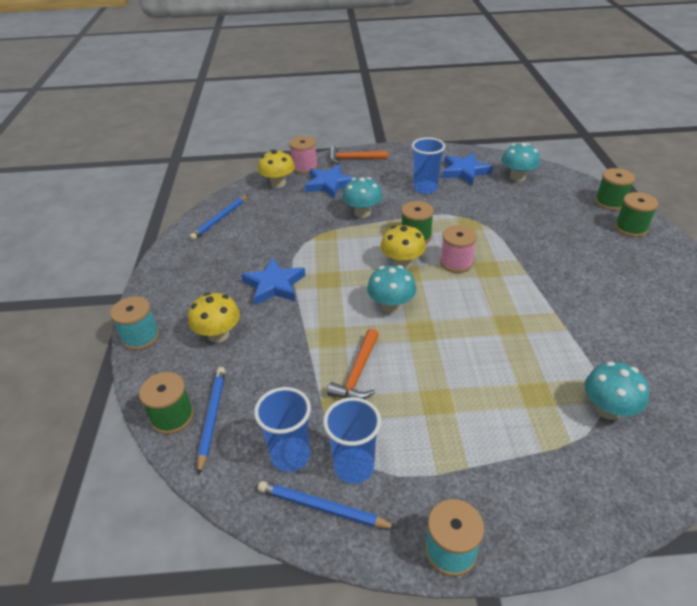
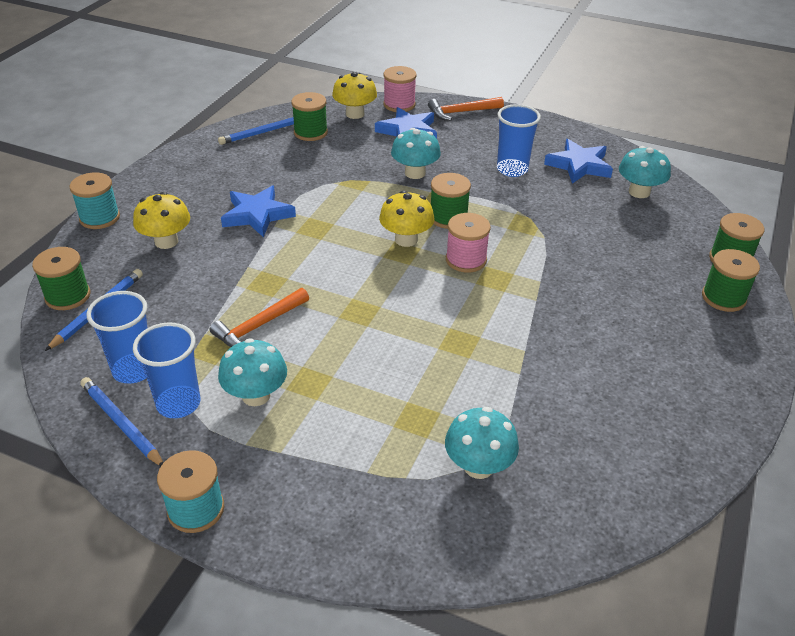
camera: 25 degrees right, 0 degrees up
orange hammer [329,146,387,165] -> orange hammer turned 45 degrees counterclockwise [428,97,504,121]
turquoise mushroom [367,265,416,313] -> turquoise mushroom moved to [218,338,287,406]
none -> green spool [291,92,328,141]

